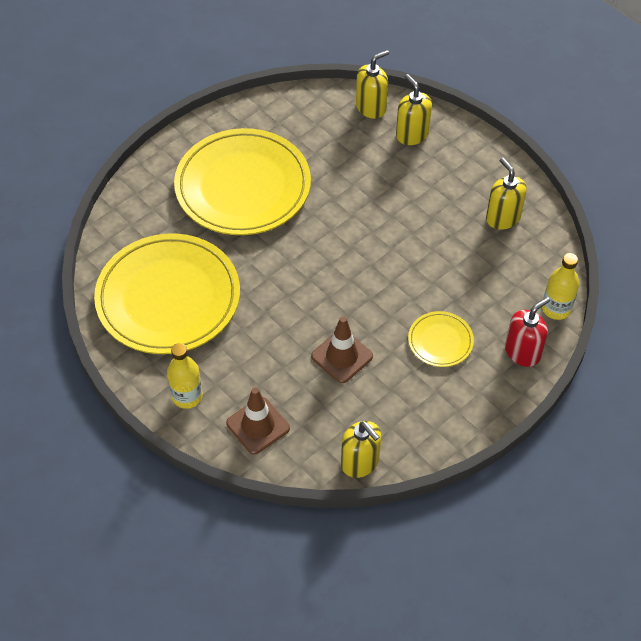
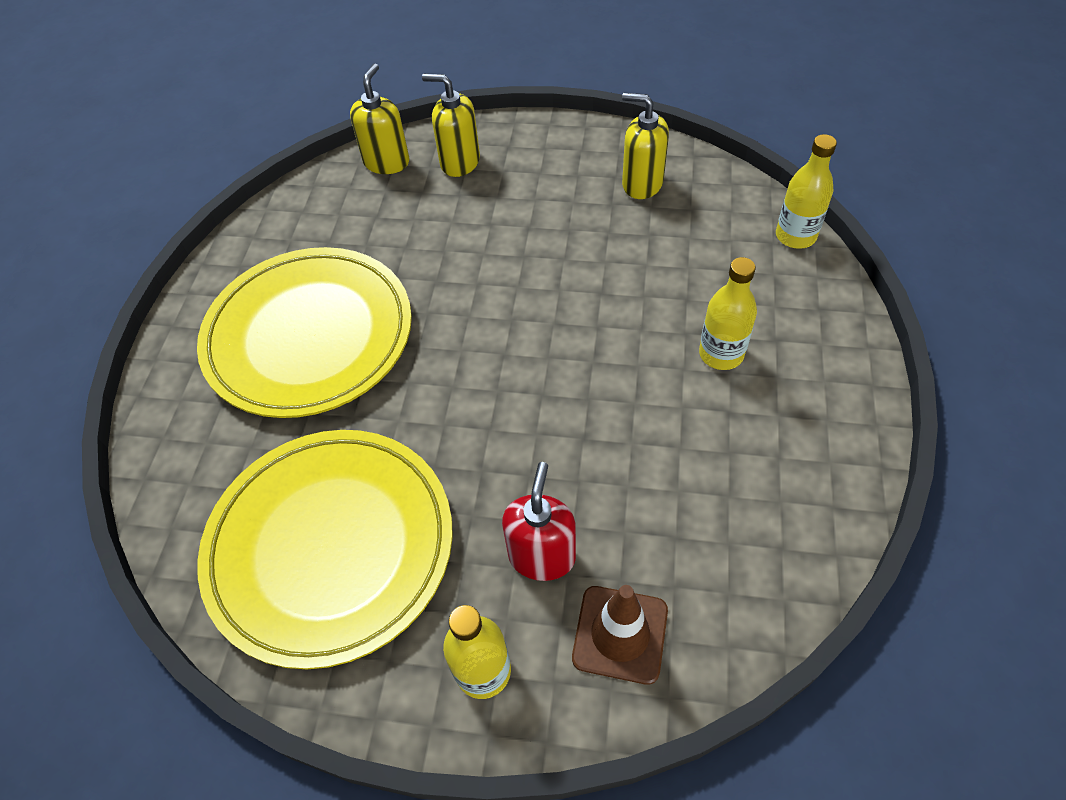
camera: 35 degrees left, 0 degrees up
brown traffic cone [311,316,373,383] -> none
yellow soap dispenser [341,421,381,478] -> none
yellow plate [408,311,474,367] -> yellow bottle [699,257,757,370]
red soap dispenser [505,297,550,367] -> red soap dispenser moved to [502,462,576,581]

